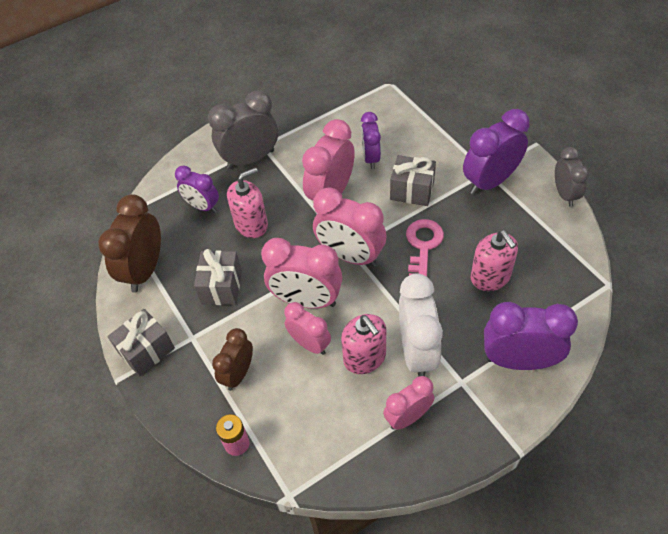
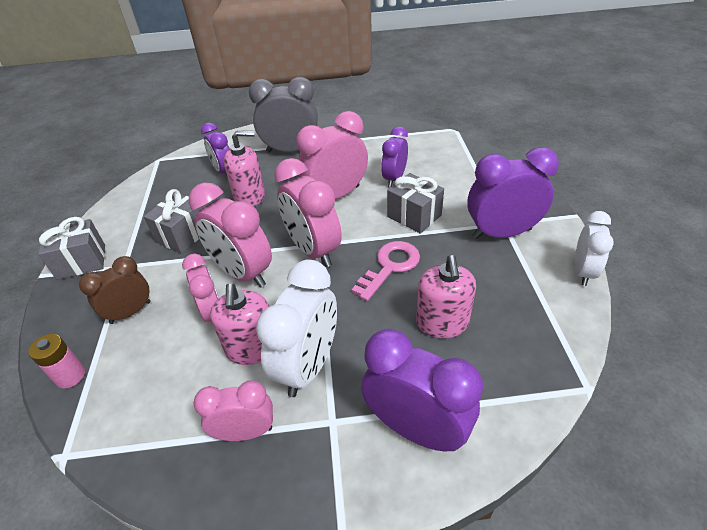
camera: 25 degrees right, 10 degrees down
brown clock [98,194,161,293] -> none
grey clock [555,147,589,207] -> white clock [575,211,614,286]

